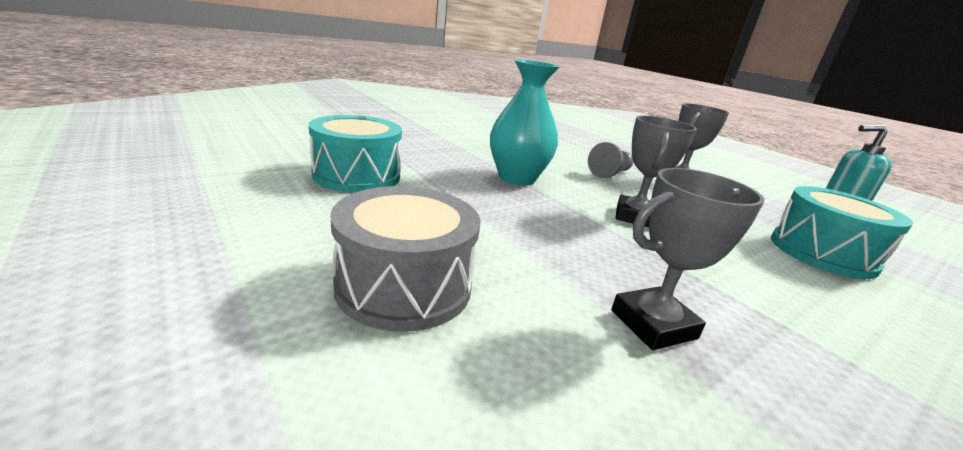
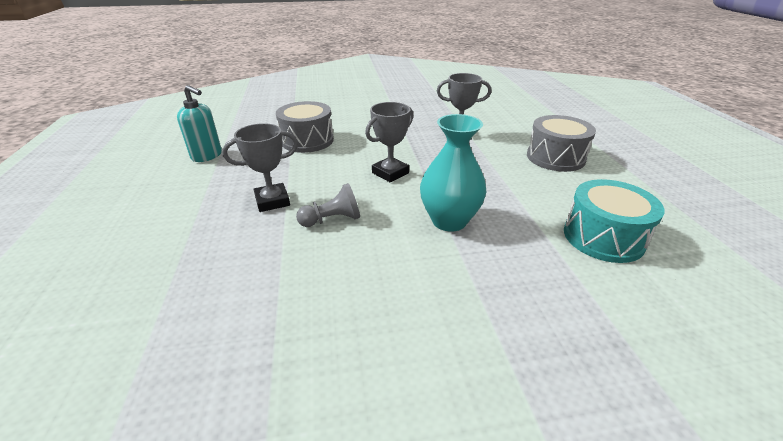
camera: 150 degrees left, 10 degrees up
turquoise drum [771,186,913,279] -> grey drum [276,101,334,153]

